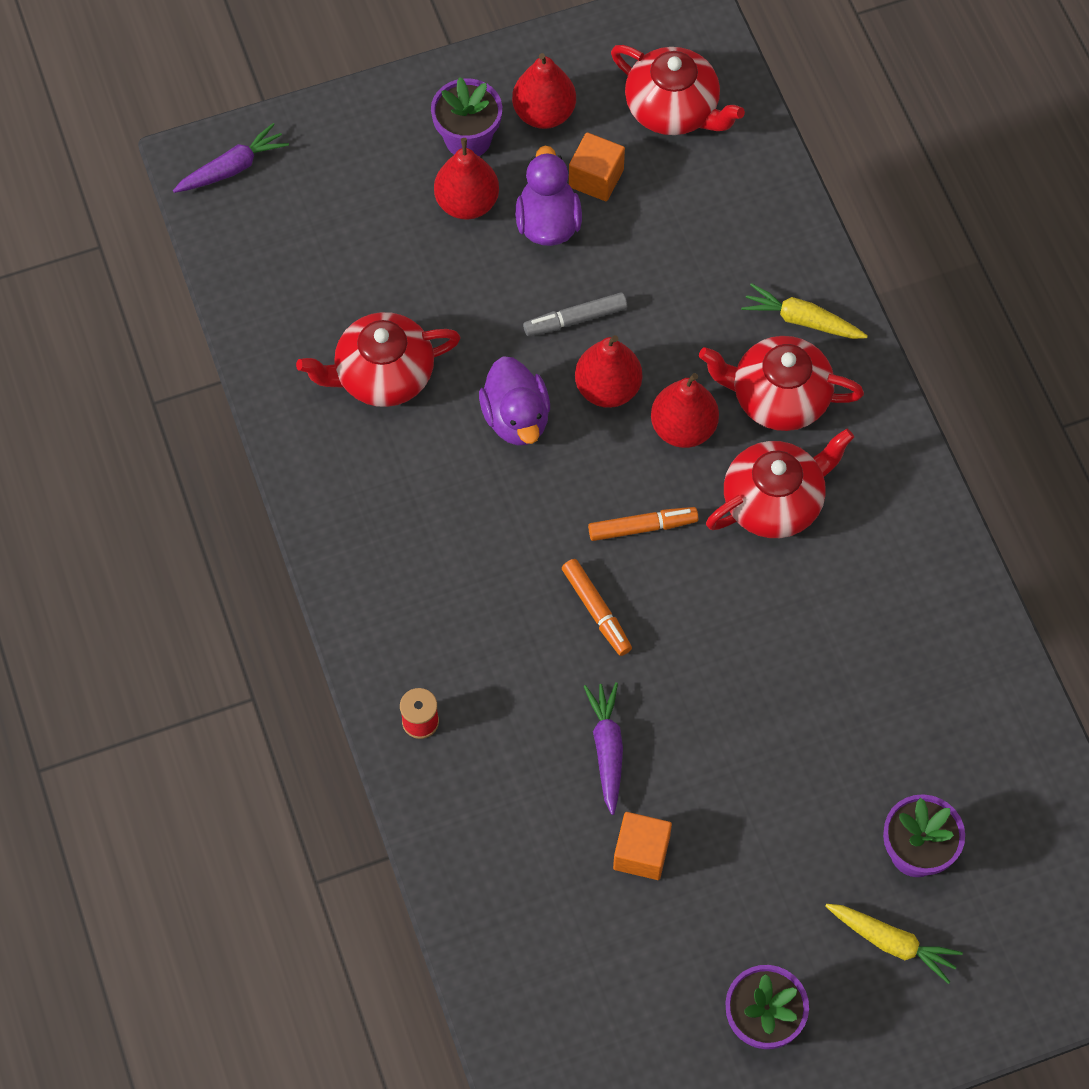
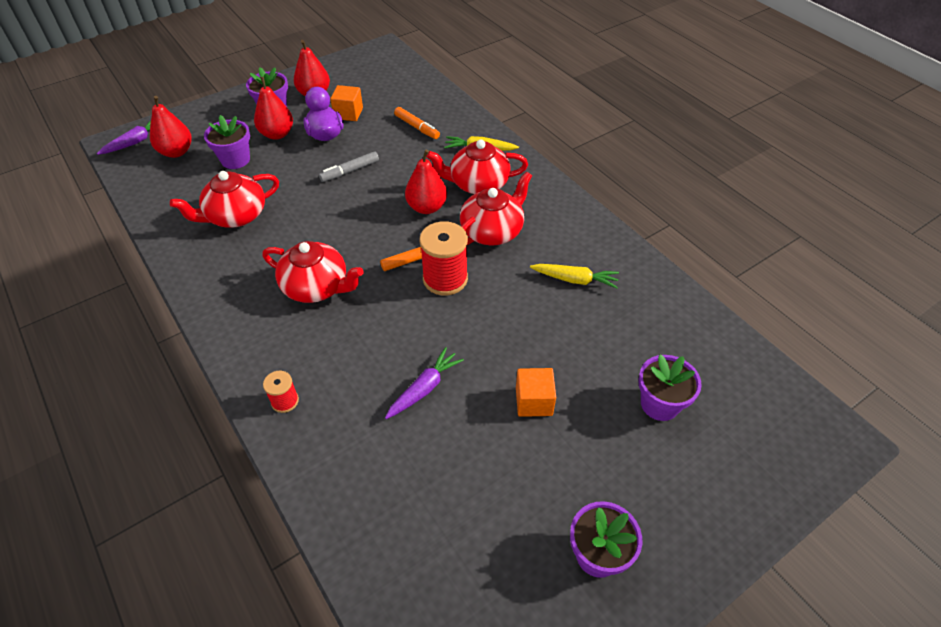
camera: 15 degrees left, 15 degrees down
purple duck [479,356,550,446] -> none
orange marker [562,559,632,656] -> orange marker moved to [394,107,440,139]
red pear [575,335,642,408] -> red pear moved to [150,96,192,158]
purple carrot [583,682,623,815] -> purple carrot turned 60 degrees clockwise [385,347,464,419]
red teapot [611,45,745,135] -> red teapot moved to [262,241,363,303]
orange cube [613,812,672,880] -> orange cube moved to [516,368,556,417]
yellow carrot [826,904,963,984] -> yellow carrot moved to [530,264,619,289]
none -> purple flower pot [204,115,250,169]
none -> red spool [420,221,468,296]

